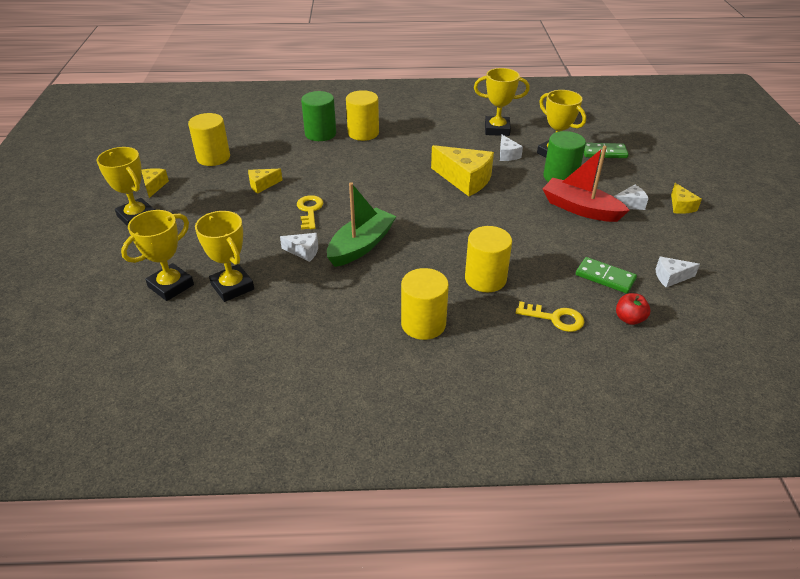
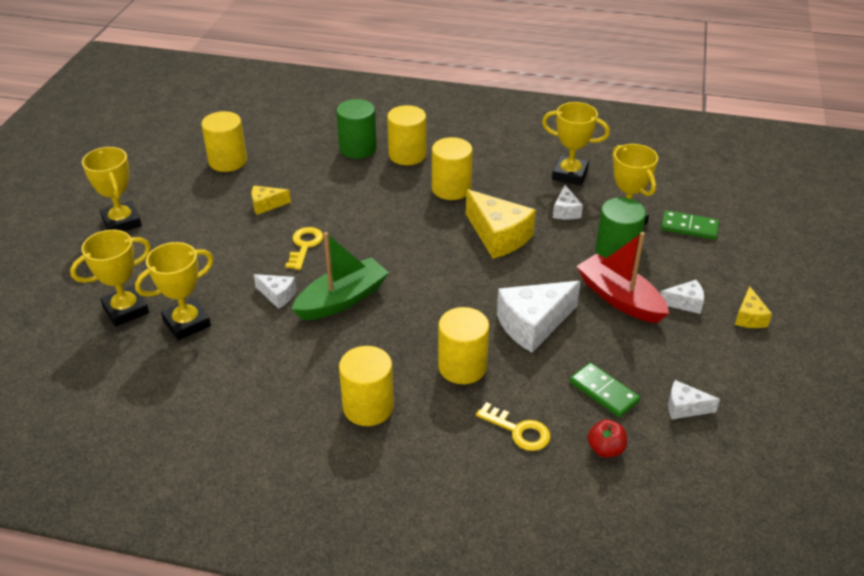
camera: 15 degrees right, 0 degrees up
yellow cheese [142,168,169,198] -> none
yellow trophy [195,211,254,302] -> yellow trophy turned 75 degrees clockwise [135,242,214,340]
none -> yellow cylinder [432,137,473,200]
none -> white cheese [497,281,581,353]

